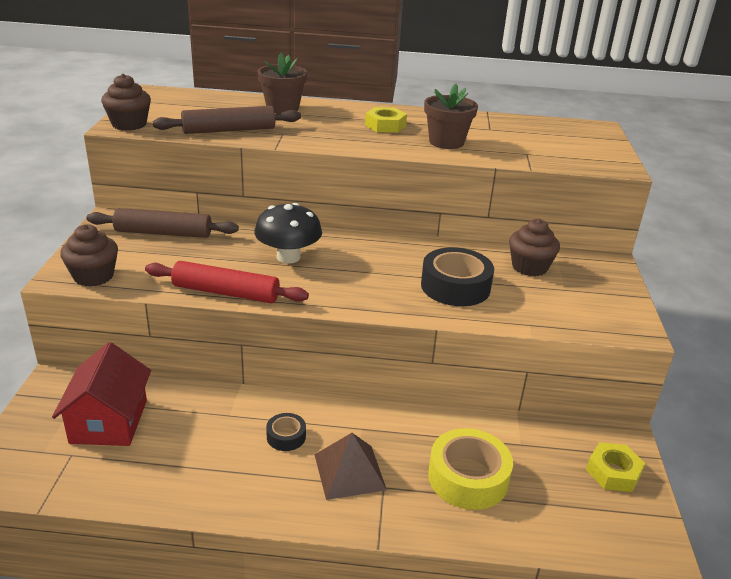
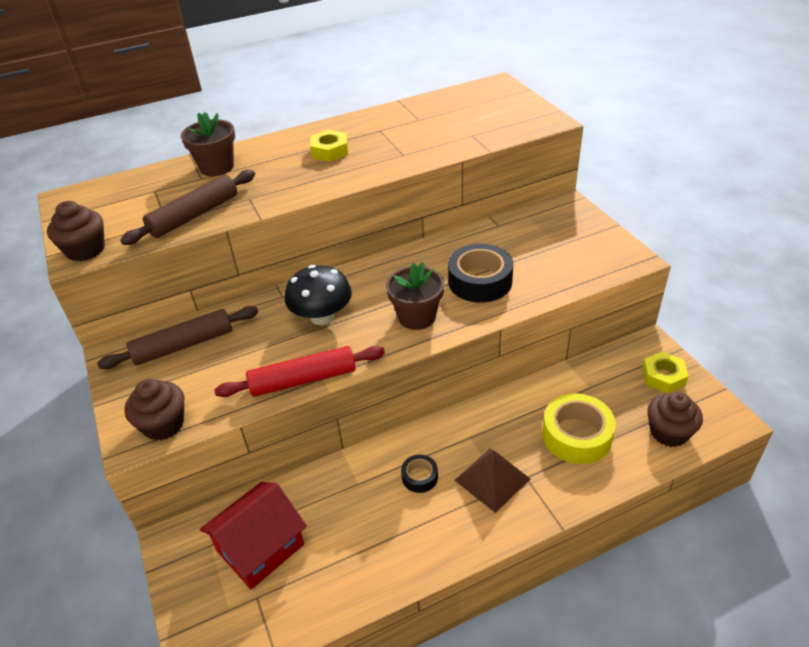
camera: 25 degrees left, 10 degrees up
red house [52,342,151,446] -> red house turned 75 degrees clockwise [200,482,307,589]
brown flower pot [424,84,478,149] -> brown flower pot moved to [386,262,444,330]
brown cupcake [509,219,560,276] -> brown cupcake moved to [647,392,703,447]

